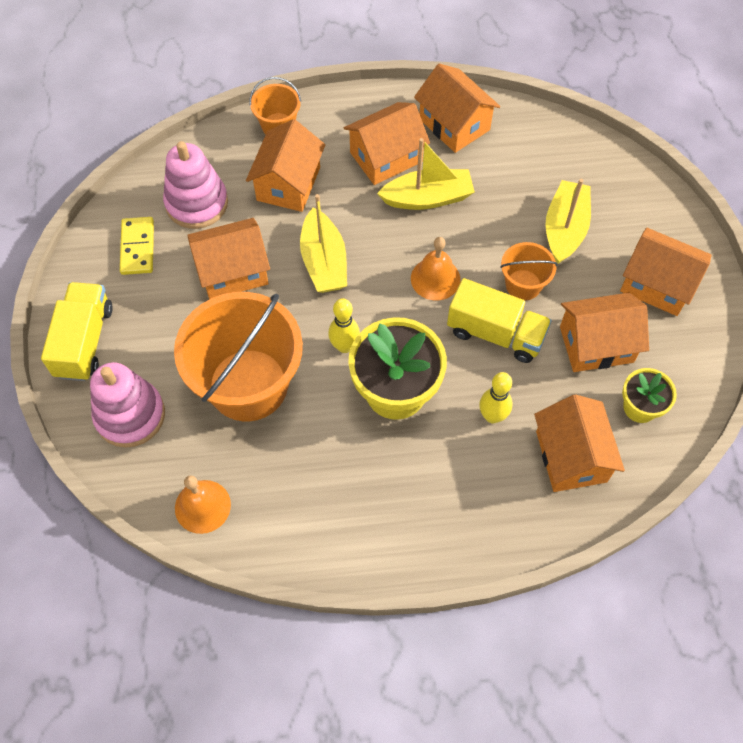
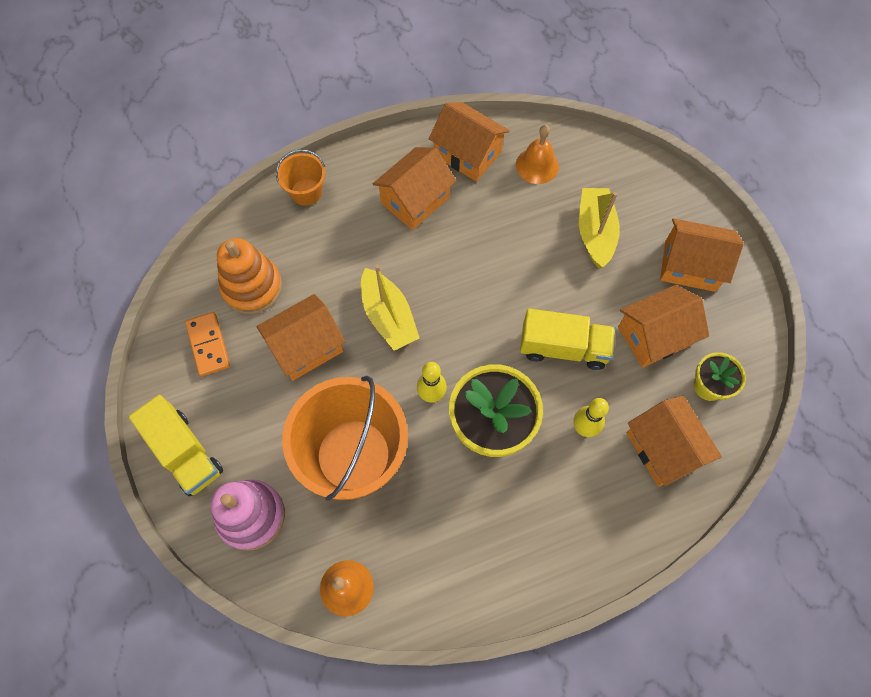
camera: 15 degrees left, 5 degrees up
yellow truck [41,282,113,381] -> yellow truck turned 150 degrees clockwise [129,395,223,496]
yellow domino [120,217,154,275] -> orange domino [185,312,230,376]
pink stacking toy [163,141,228,229] -> orange stacking toy [217,238,282,314]
orange house [246,119,325,212] -> none
yellow boat [377,138,475,210] -> none
orange bell [411,237,460,301] -> orange bell moved to [516,125,559,184]
orange bucket [500,242,558,301] -> none

